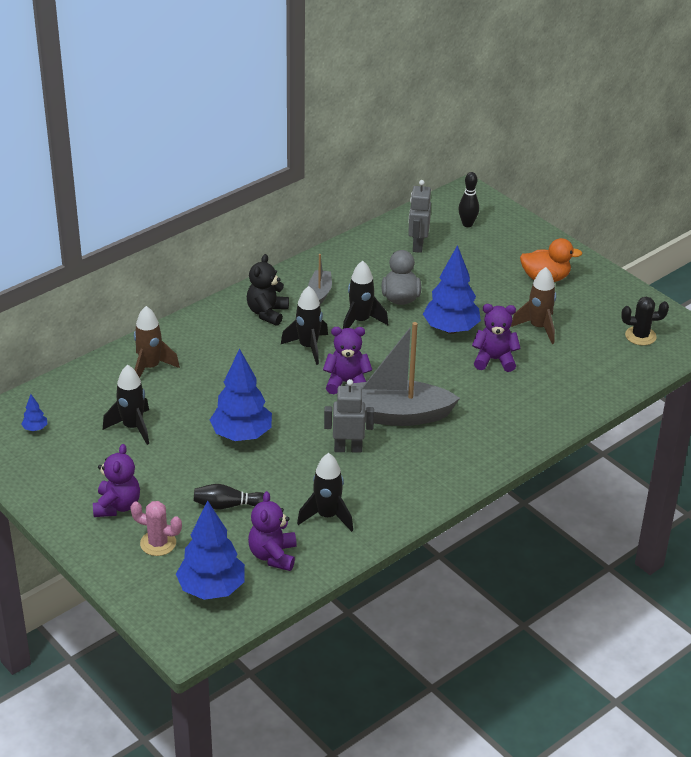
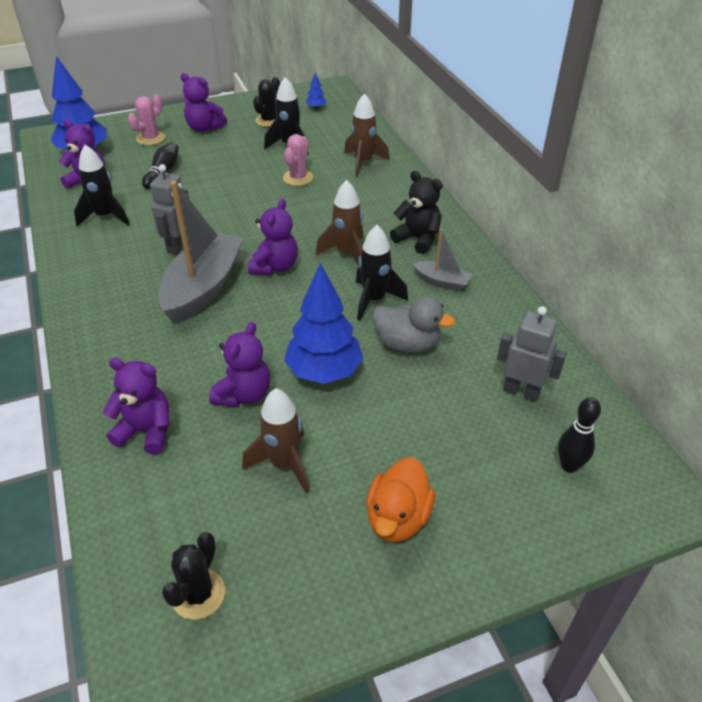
camera: 110 degrees right, 5 degrees up
blue tree [210,348,272,441] -> none
black rocket [281,286,328,365] -> brown rocket [316,180,363,265]
none -> purple teddy bear [103,358,170,455]
none -> black cactus [253,77,280,127]
none -> pink cactus [283,134,313,186]

